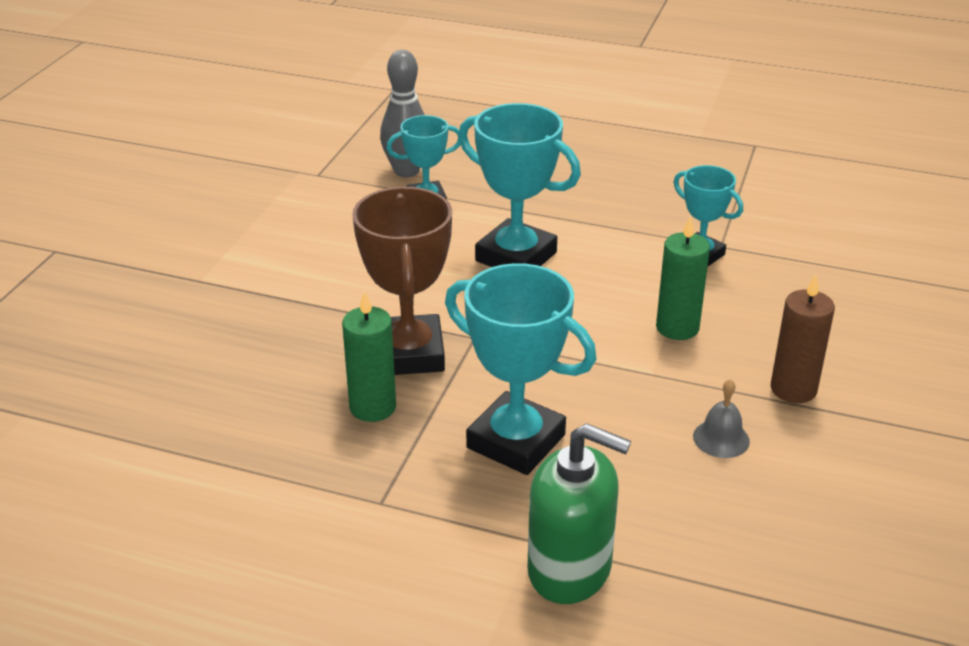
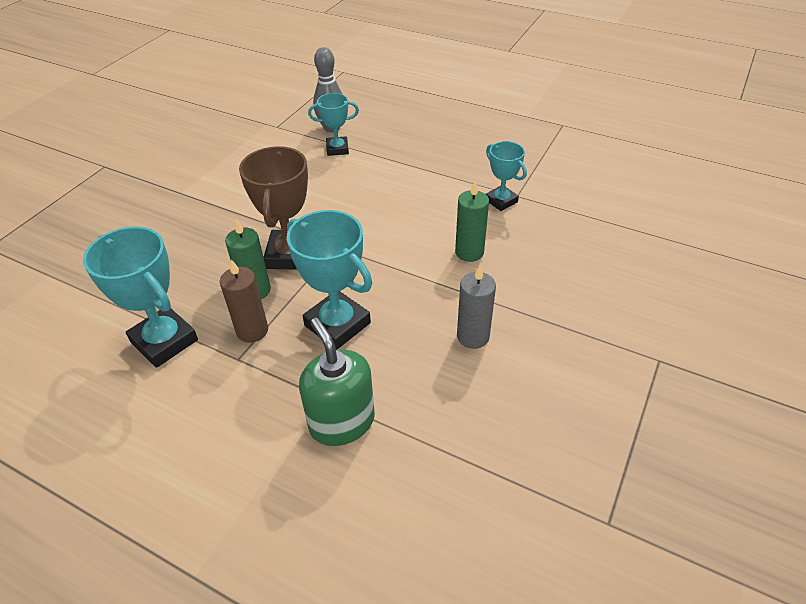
camera: 10 degrees right, 10 degrees up
turquoise trophy [459,103,581,267] -> turquoise trophy moved to [83,226,198,368]
green soap dispenser [527,423,631,604] -> green soap dispenser turned 150 degrees counterclockwise [299,318,375,446]
grey bell [693,379,750,458] -> grey candle [457,265,496,349]
brown candle [771,274,835,403] -> brown candle moved to [220,259,268,343]

